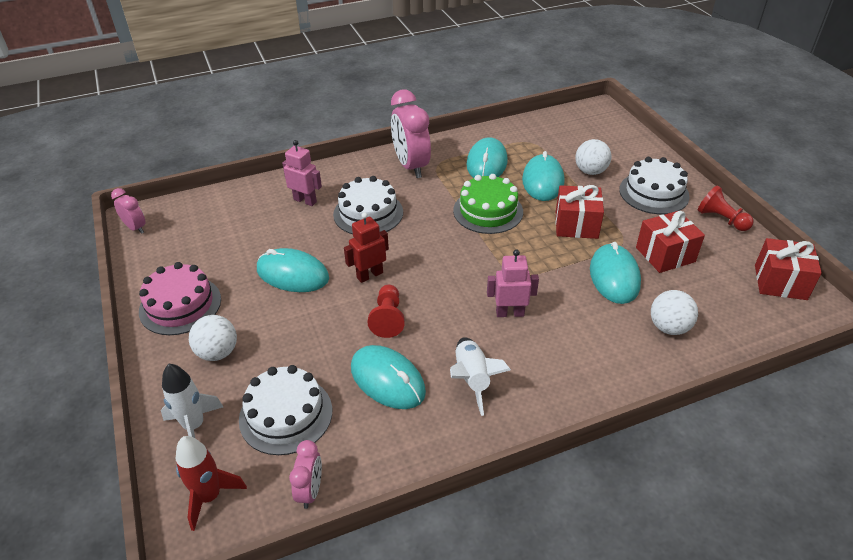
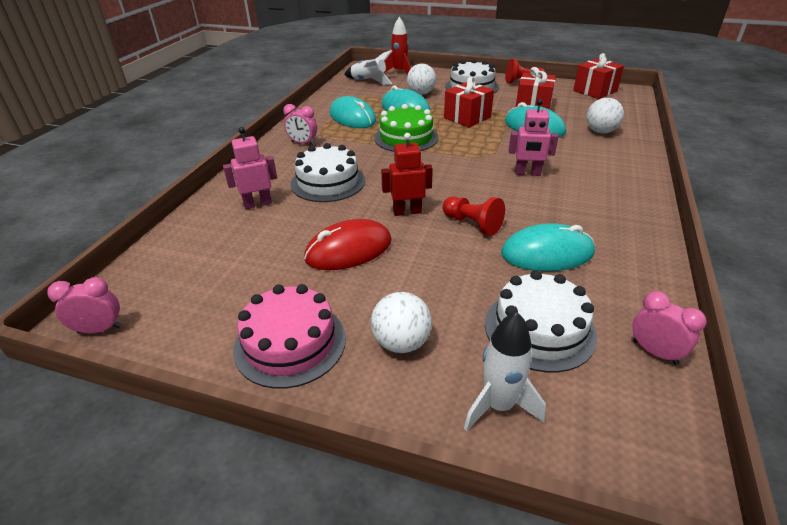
camera: 50 degrees left, 5 degrees down
red rocket [175,436,247,531] -> red rocket moved to [383,17,411,74]
turquoise mouse [257,248,329,292] -> red mouse [304,219,392,270]
red robot [344,212,389,283] -> red robot turned 75 degrees clockwise [381,133,433,216]
pink clock [391,90,431,178] -> pink clock [283,104,317,145], size x0.52
white rocket [450,337,511,416] -> white rocket moved to [344,50,392,85]
pink robot [487,250,539,317] -> pink robot turned 120 degrees counterclockwise [509,99,558,176]

